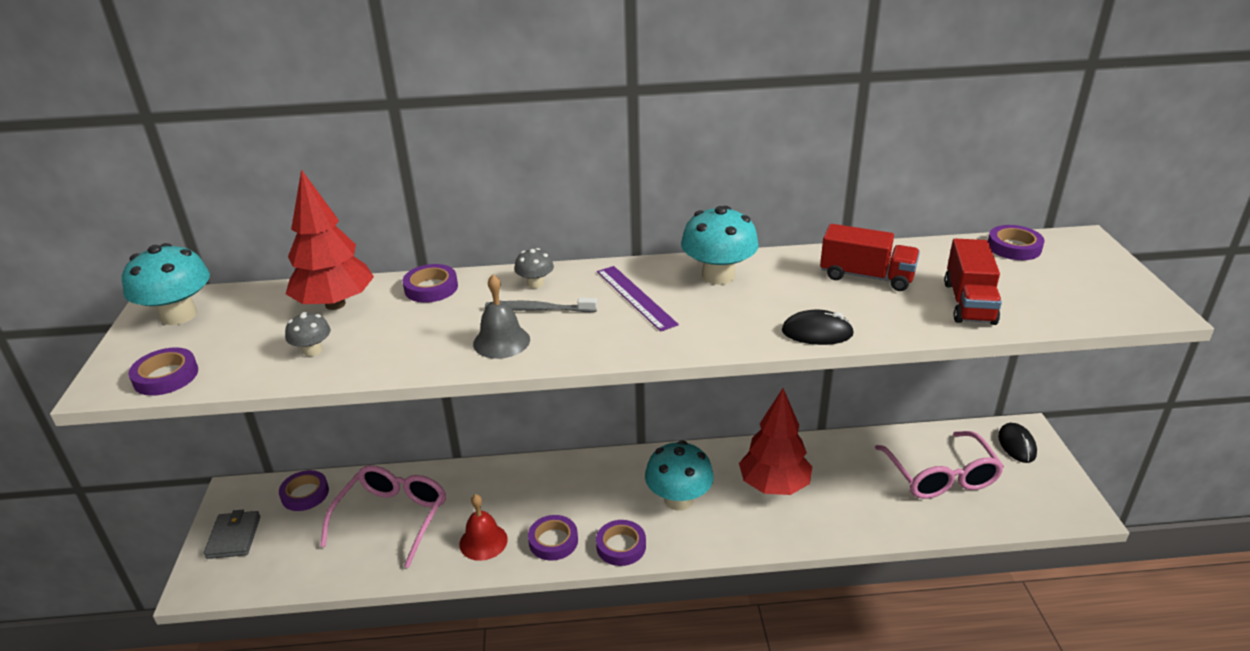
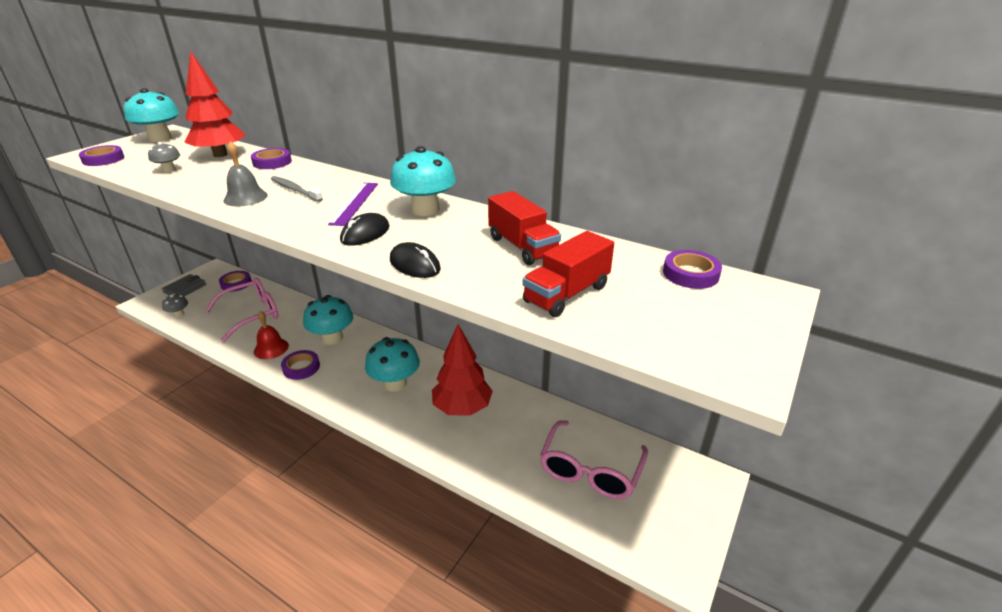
camera: 35 degrees right, 0 degrees up
grey mushroom [514,248,554,288] -> grey mushroom moved to [162,294,188,318]
purple tape [596,520,646,566] -> none
black mouse [998,423,1037,463] -> black mouse moved to [340,213,390,246]
none -> turquoise mushroom [303,295,353,345]

